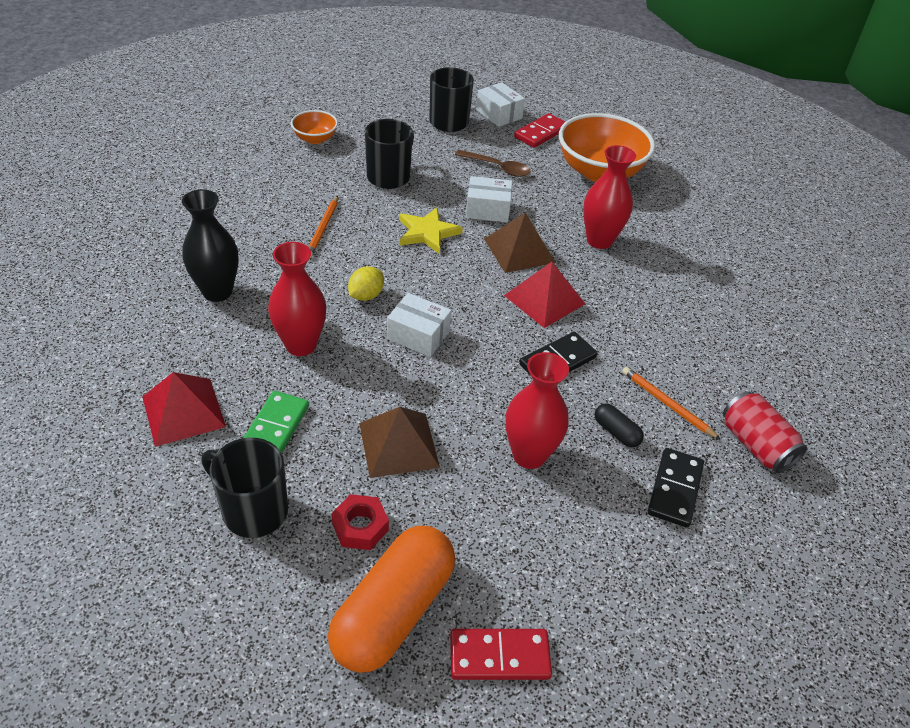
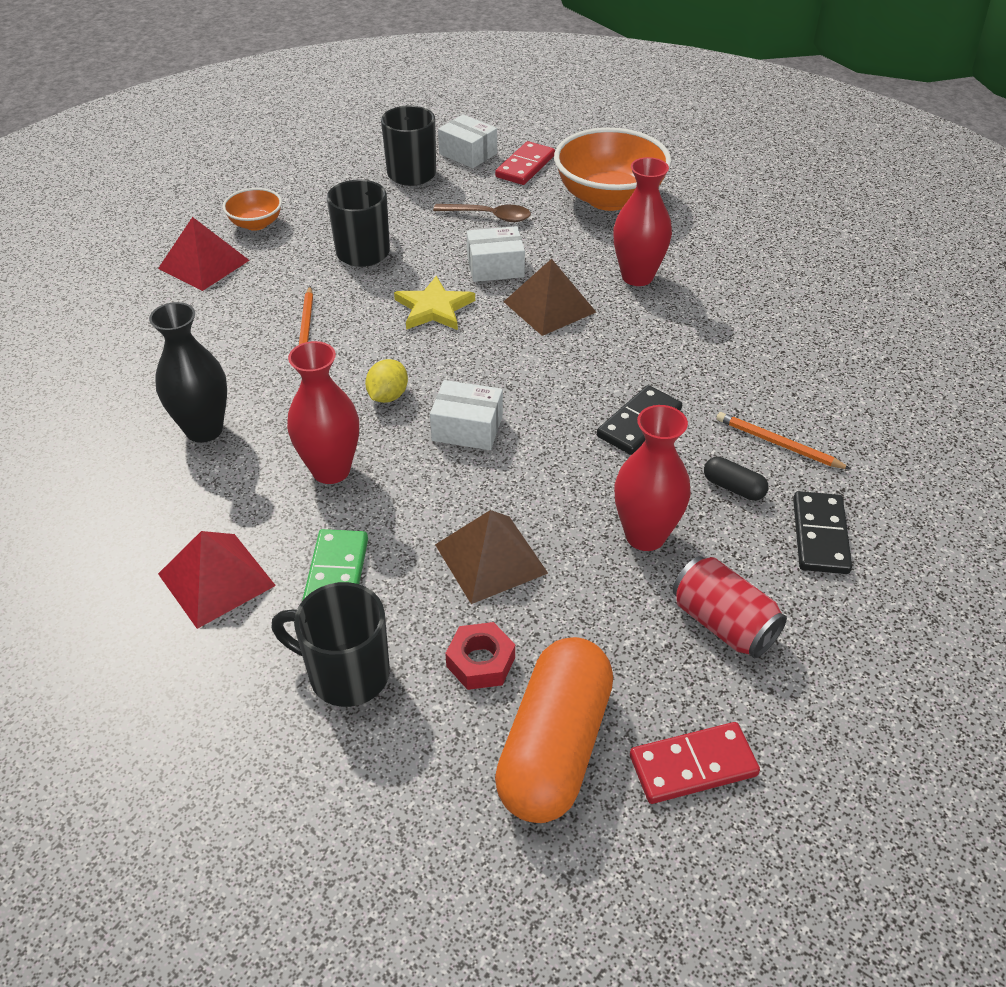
camera: 10 degrees left, 0 degrees up
red pyramid [504,262,585,328] -> red pyramid moved to [158,217,250,291]
red can [723,391,807,473] -> red can moved to [672,556,787,658]

